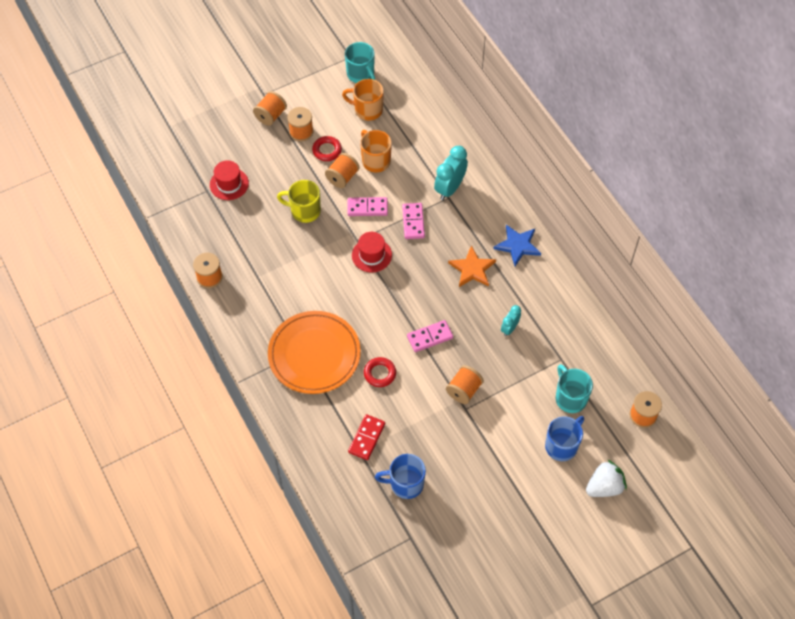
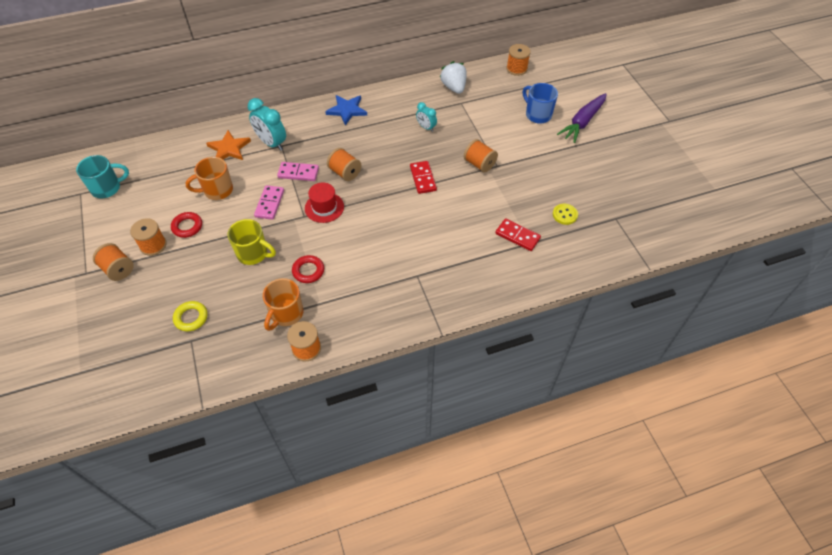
camera: 80 degrees left, 5 degrees down
red hat [210,160,249,200] -> yellow ring [173,301,208,332]
orange plate [268,311,361,394] -> none
yellow mug [277,180,321,223] -> yellow mug turned 90 degrees counterclockwise [228,219,276,265]
orange spool [325,153,359,188] -> orange spool moved to [327,148,361,181]
orange mug [342,79,384,121] -> orange mug moved to [263,278,303,331]
red ring [364,357,396,387] -> red ring moved to [292,255,324,283]
blue mug [375,454,426,499] -> yellow button [553,204,578,225]
pink domino [407,320,453,352] -> red domino [410,161,437,194]
orange star [448,245,496,287] -> orange star moved to [206,130,251,160]
turquoise mug [556,364,593,413] -> none
white strawberry [586,459,627,497] -> white strawberry moved to [440,61,467,94]
none -> purple carrot [557,93,607,143]

